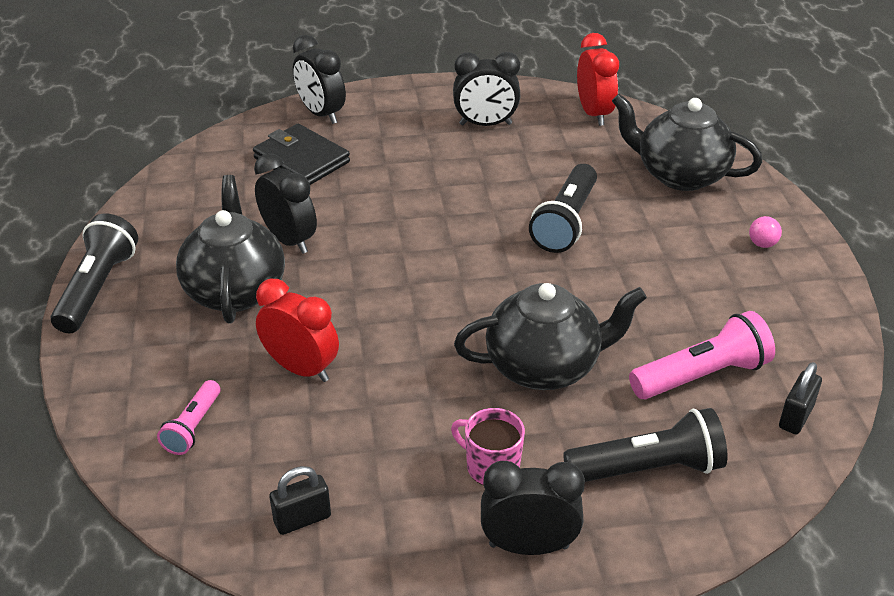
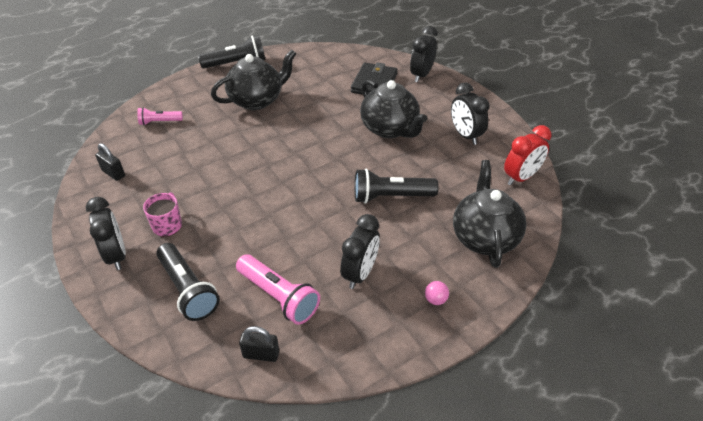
camera: 65 degrees right, 5 degrees up
black clock [254,153,317,254] -> black clock moved to [340,214,380,289]
red clock [256,279,339,382] -> none
black teapot [454,283,647,390] -> black teapot moved to [360,80,427,138]

